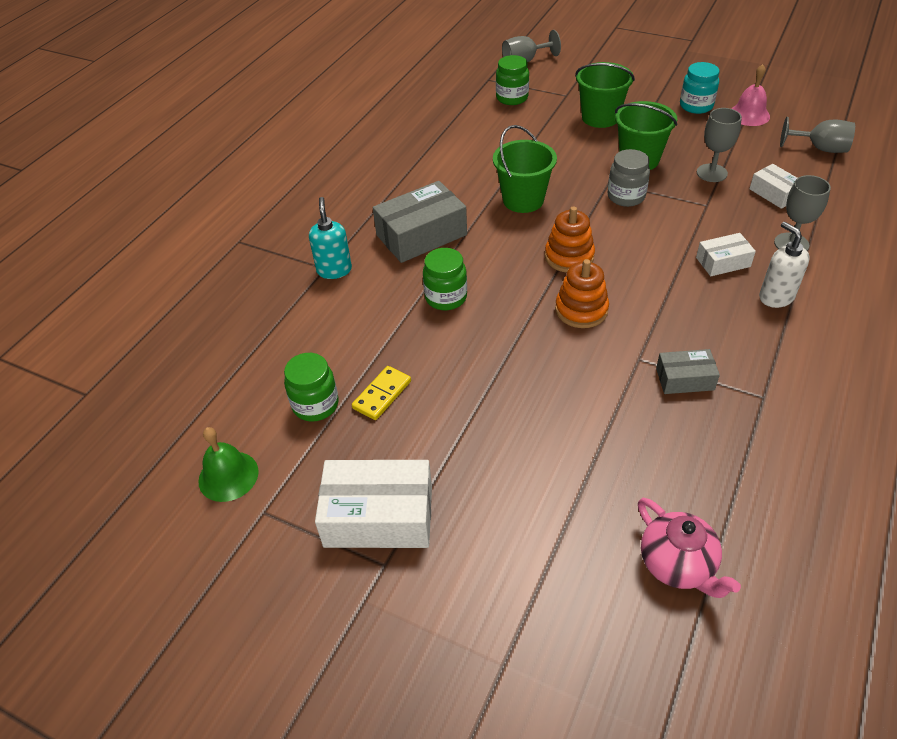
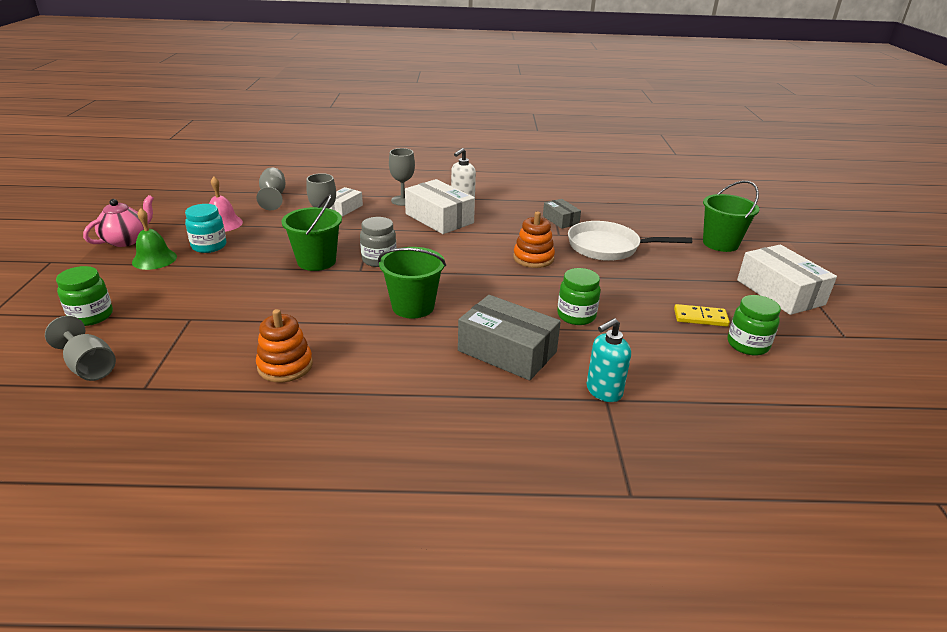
camera: 120 degrees left, 15 degrees down
green bell [198,427,259,502] -> green bell moved to [132,208,177,270]
green jar [496,55,529,105] -> green jar moved to [56,266,113,326]
orange stacking toy [545,206,595,272] -> orange stacking toy moved to [256,309,313,382]
green bucket [575,62,635,128] -> green bucket moved to [703,181,760,252]
pink teapot [638,498,741,598] -> pink teapot moved to [83,195,154,247]
white box [696,233,756,276] -> white box [405,179,475,234], size x1.82
none -> white pan [568,221,692,261]

